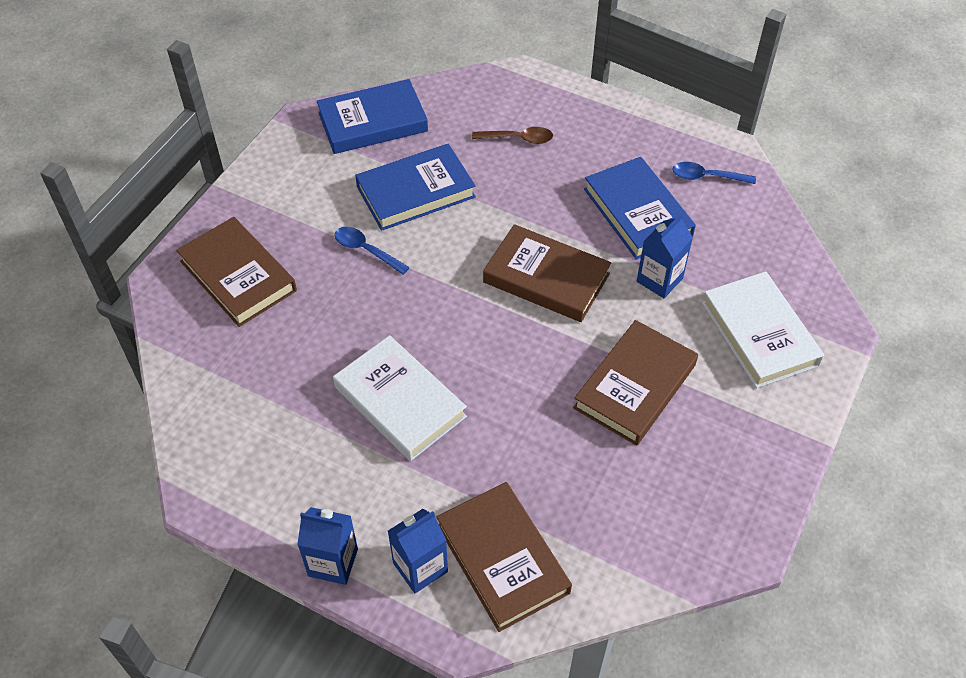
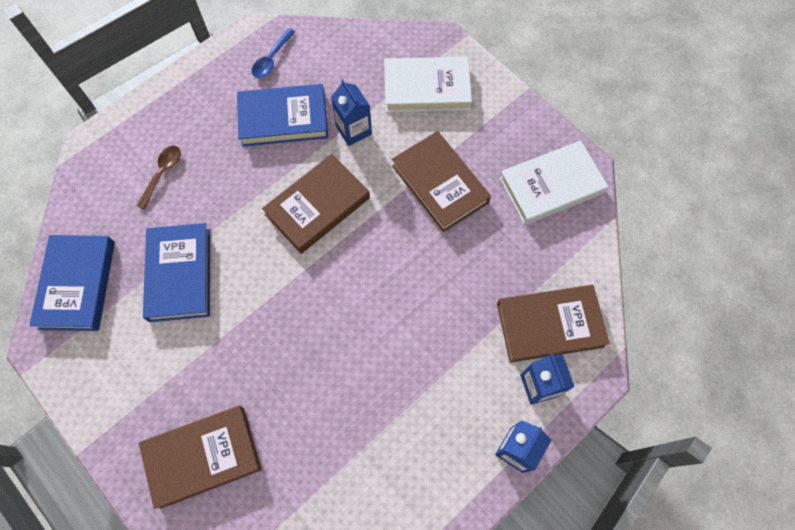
camera: 70 degrees left, 15 degrees up
white book [333,335,467,461] -> white book moved to [499,140,608,225]
blue spoon [335,227,410,275] -> none

